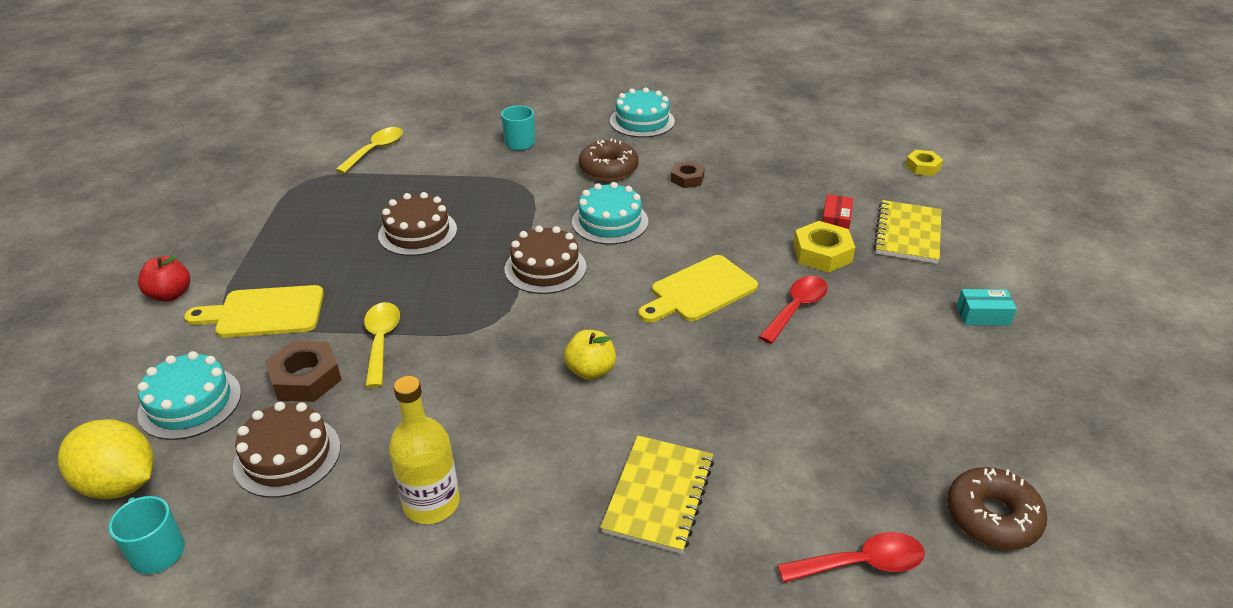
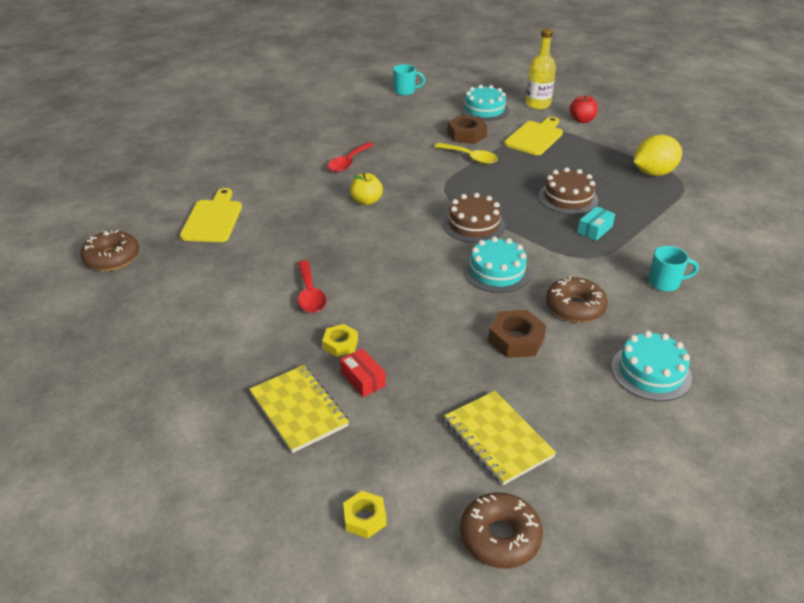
camera: 130 degrees right, 0 degrees up
yellow lemon [58,419,154,499] -> yellow lemon moved to [634,135,682,176]
brown cake [233,402,341,498] -> none
yellow spoon [335,127,403,174] -> none
yellow bottle [389,376,460,524] -> yellow bottle moved to [526,28,556,110]
yellow notebook [600,436,714,554] -> yellow notebook moved to [444,391,556,485]
yellow cutting board [638,255,758,323] -> yellow cutting board moved to [180,188,242,242]
brown nut [671,161,705,188] -> brown nut [488,310,546,358], size x1.56
red spoon [777,532,925,583] -> red spoon moved to [328,142,374,172]
yellow nut [793,221,855,273] -> yellow nut [322,324,358,357], size x0.64
turquoise box [957,289,1017,326] -> turquoise box moved to [577,206,615,241]
none -> brown donut [460,492,543,569]

